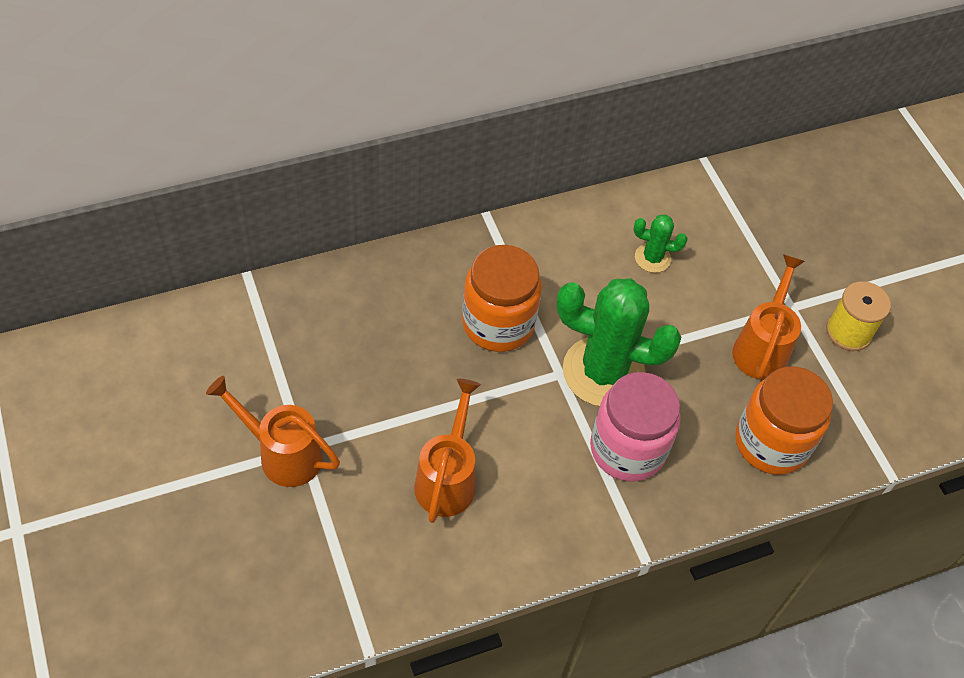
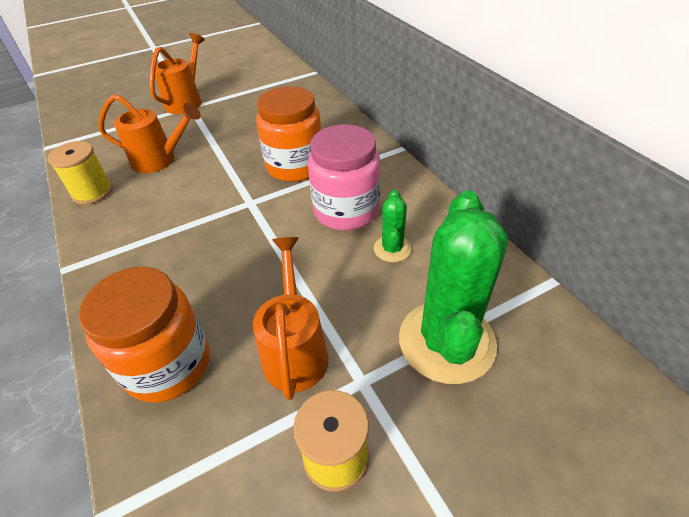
camera: 90 degrees right, 10 degrees down
green cactus [556,278,681,406] -> green cactus moved to [399,190,508,384]
pink jar [590,372,681,482] -> pink jar moved to [308,124,380,230]
orange watering can [732,254,805,380] -> orange watering can turned 105 degrees counterclockwise [253,237,329,400]
none -> yellow spool [48,141,113,205]

